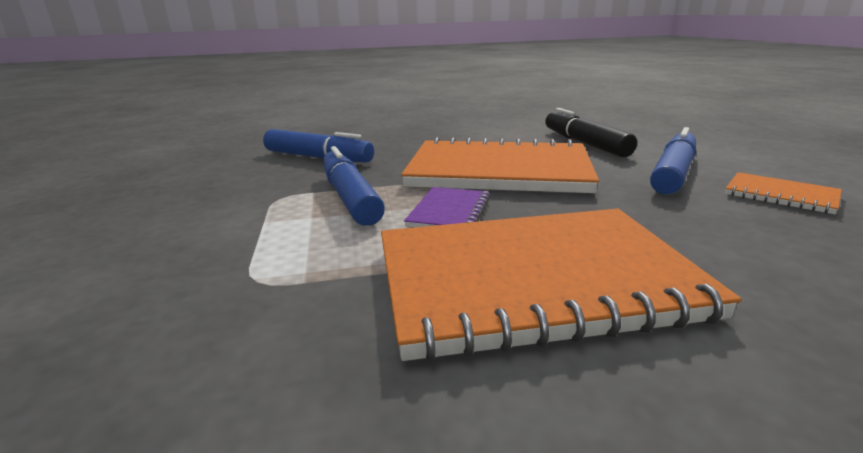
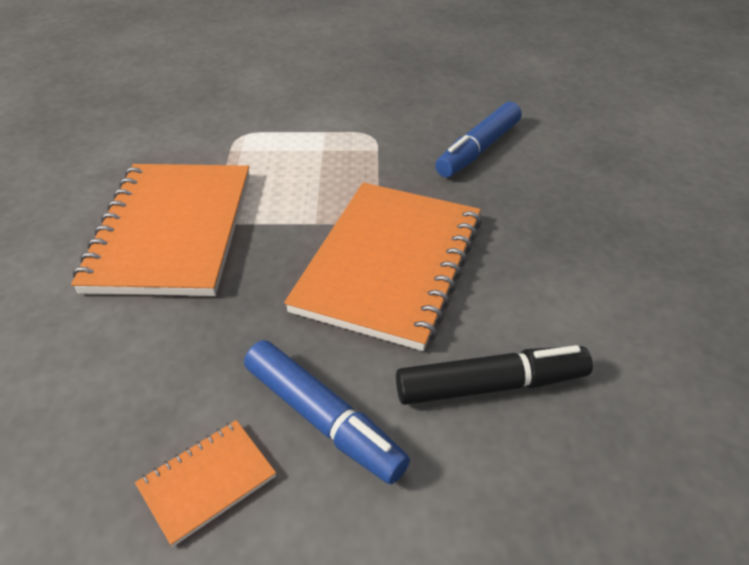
camera: 100 degrees right, 20 degrees up
blue marker [323,146,385,226] -> none
purple notebook [404,187,491,228] -> none

